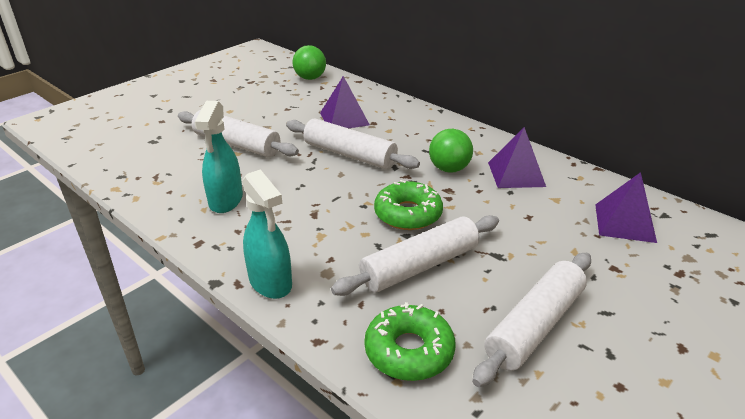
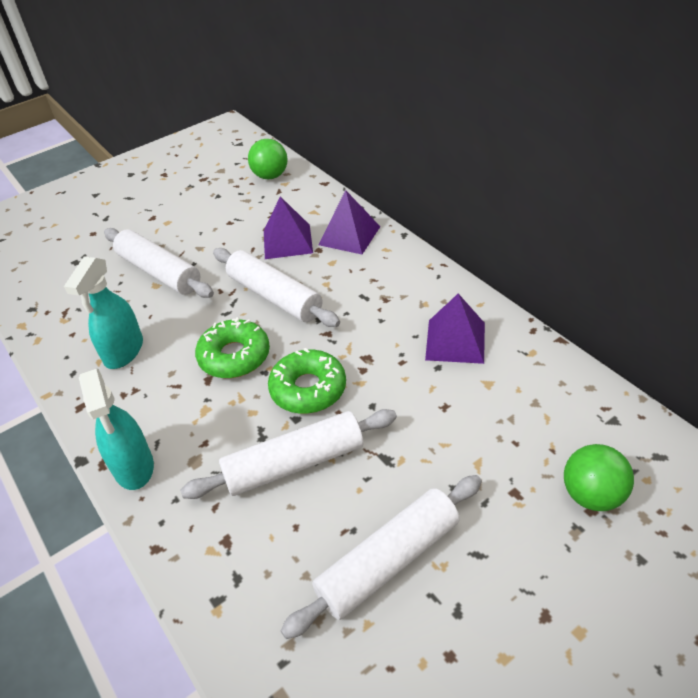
camera: 15 degrees right, 10 degrees up
green donut [364,302,455,381] -> green donut moved to [195,317,270,378]
green ball [429,129,473,173] -> green ball moved to [564,444,634,511]
purple pyramid [595,172,657,243] -> purple pyramid moved to [318,190,380,254]

